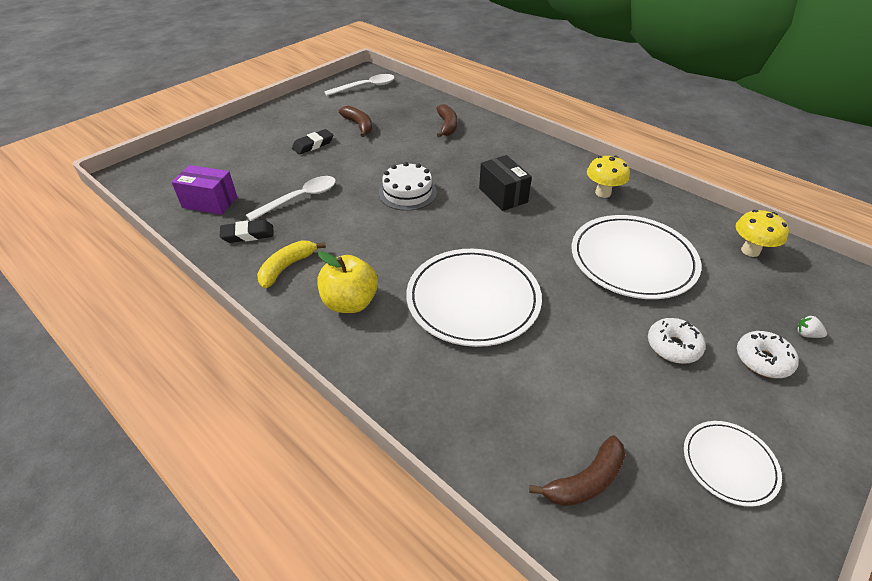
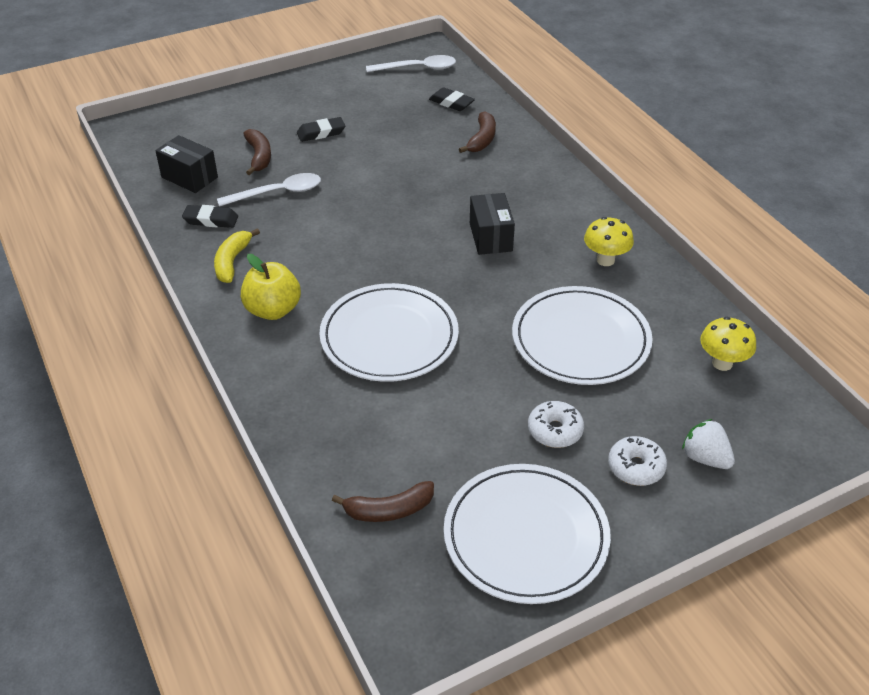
camera: 20 degrees right, 0 degrees up
purple box [172,165,237,215] -> black box [155,135,218,193]
yellow banana [257,240,326,288] -> yellow banana turned 45 degrees counterclockwise [214,228,260,283]
brown banana [339,106,372,137] -> brown banana moved to [243,129,271,175]
white cake [379,162,437,211] -> none
white plate [684,421,782,507] -> white plate [444,464,611,604], size x1.91
white strawberry [796,315,827,338] -> white strawberry [682,419,735,469], size x1.84
none -> black eraser [429,87,475,111]

